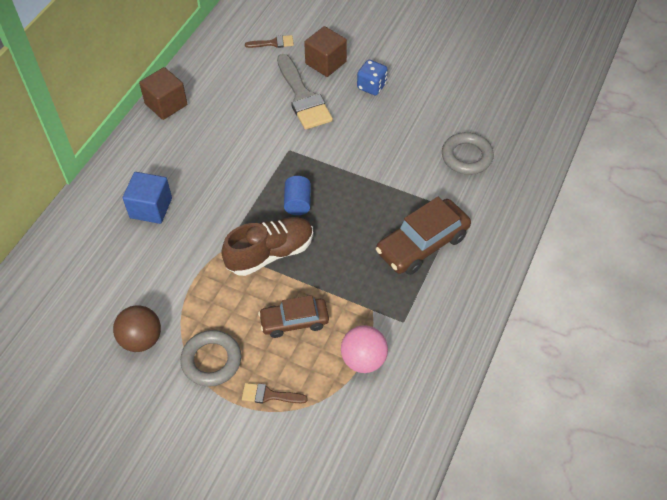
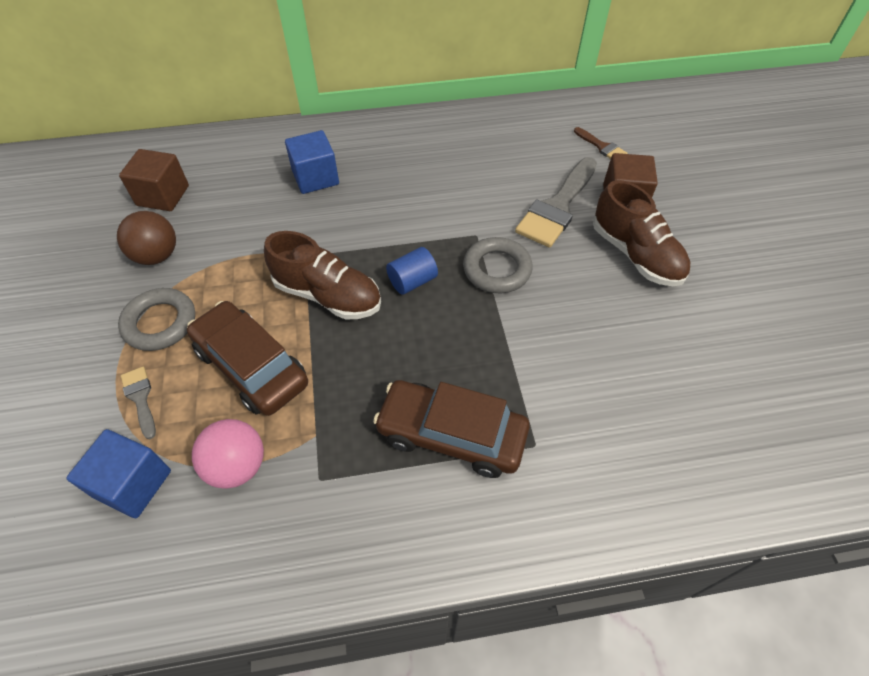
camera: 55 degrees right, 0 degrees up
brown cube [139,67,187,120] -> brown cube moved to [119,149,189,211]
brown brush [242,383,308,404] -> grey brush [121,367,156,439]
brown car [258,295,329,338] -> brown car [187,301,308,416], size x1.53
blue dice [357,60,388,95] -> brown shoe [593,180,690,286]
grey ring [442,132,494,175] -> grey ring moved to [463,237,533,293]
none -> blue cube [66,429,171,518]

